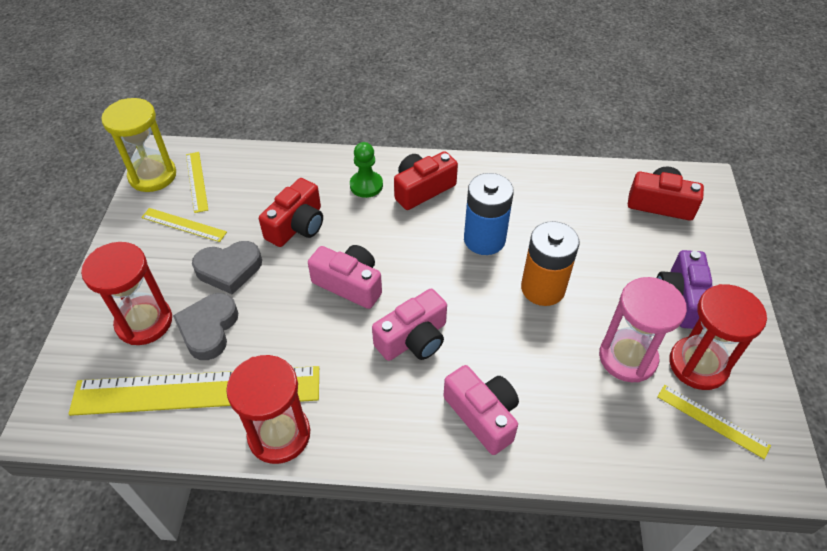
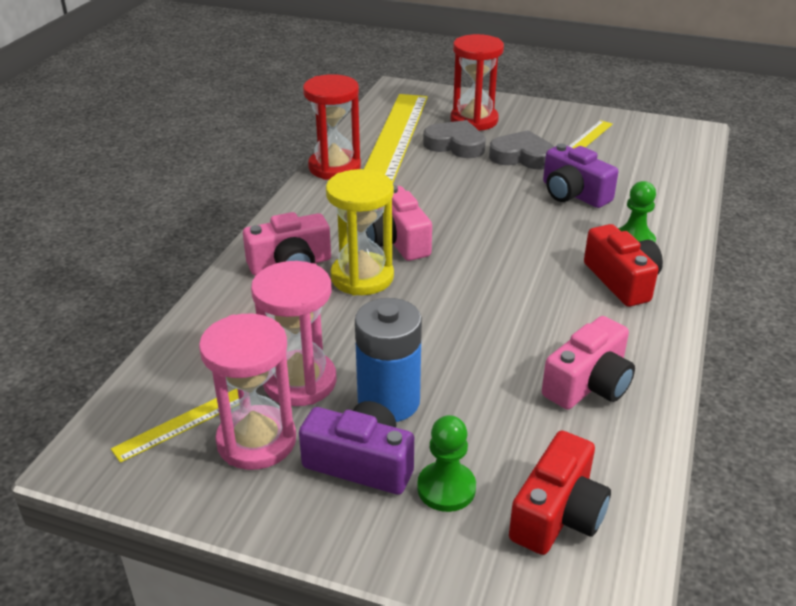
camera: 105 degrees right, 15 degrees down
yellow hourglass [101,98,176,192] -> yellow hourglass moved to [326,169,394,295]
yellow ruler [186,152,208,213] -> none
grey heart [192,241,262,295] -> grey heart turned 105 degrees clockwise [489,130,554,169]
red camera [259,178,323,247] -> purple camera [543,144,618,208]
pink camera [308,245,382,309] -> pink camera moved to [542,316,635,409]
blue battery [464,173,514,255] -> blue battery moved to [355,298,422,422]
orange battery [521,221,579,306] -> none
red hourglass [669,284,767,390] -> pink hourglass [199,314,296,470]
none -> green pawn [417,415,476,512]

